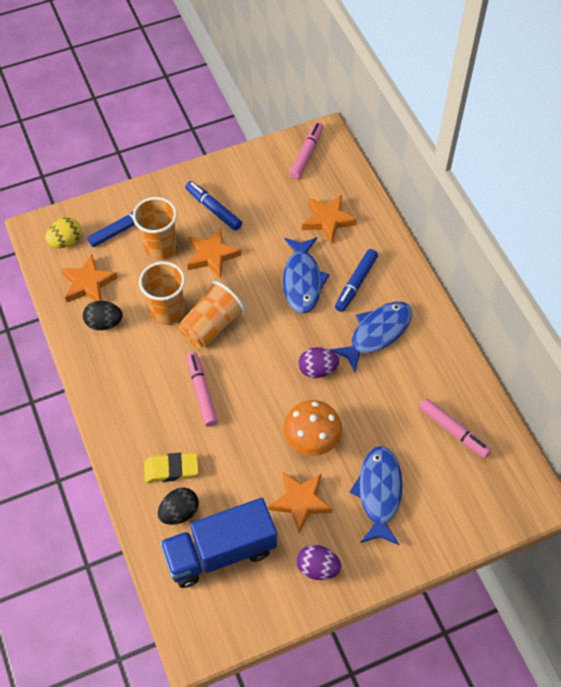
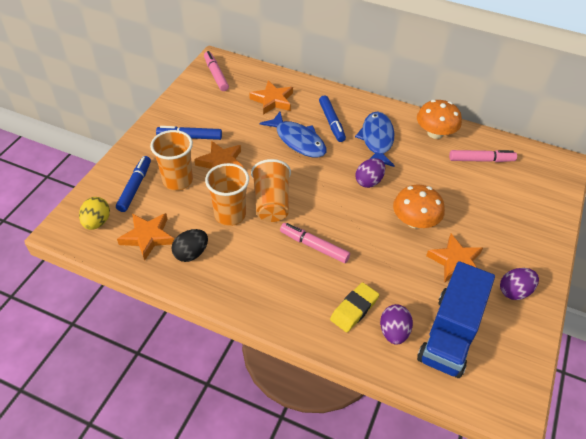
camera: 45 degrees left, 10 degrees down
black egg [158,488,199,525] -> purple egg [380,304,413,345]
blue fish [349,446,403,545] -> none
none -> orange mushroom [417,100,462,139]

